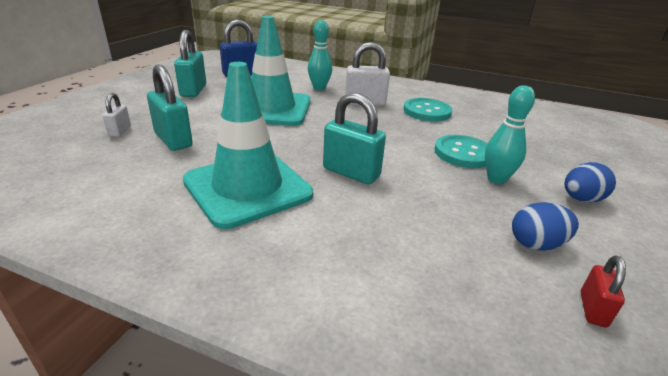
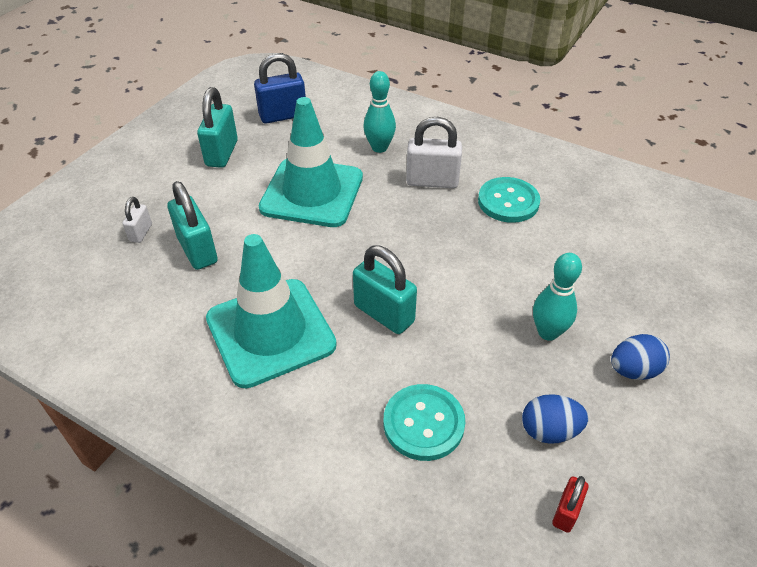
camera: 10 degrees right, 15 degrees up
turquoise button [434,135,488,168] -> turquoise button moved to [383,384,465,461]

